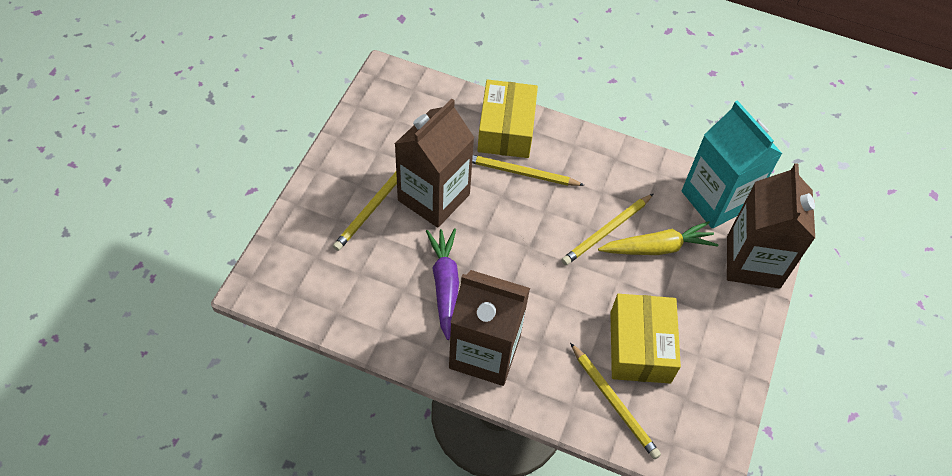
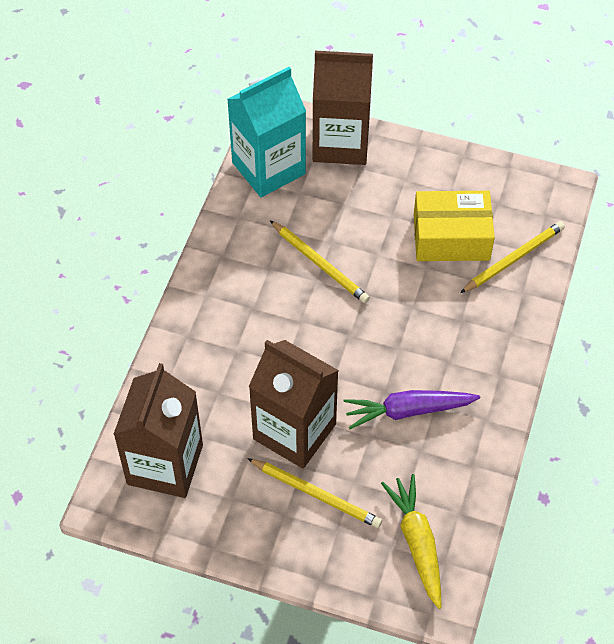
camera: 90 degrees left, 0 degrees up
brown carton [449,270,530,386] -> brown carton moved to [113,363,203,498]
yellow pencil [472,155,584,186] -> none
yellow box [477,79,538,158] -> none
yellow carrot [598,221,718,255] -> yellow carrot moved to [381,474,441,609]

